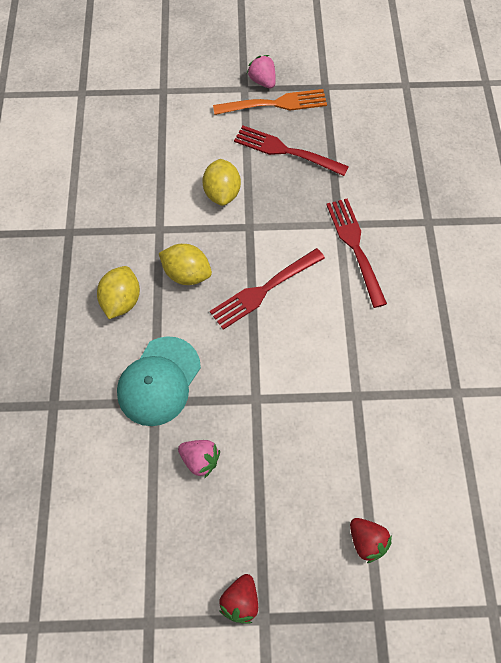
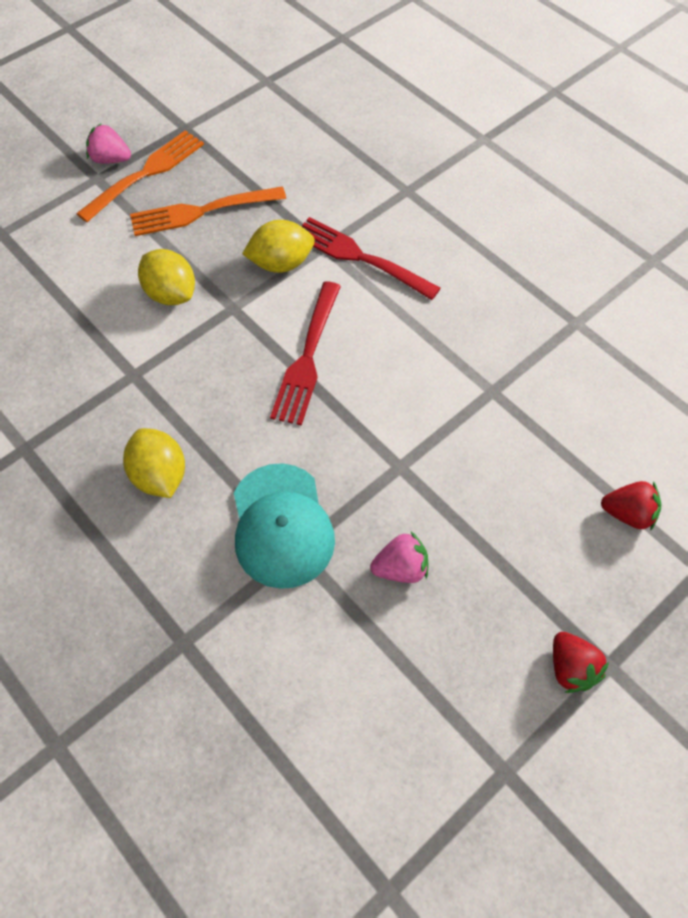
camera: 40 degrees left, 5 degrees down
yellow lemon [159,244,212,285] -> yellow lemon moved to [242,220,315,273]
red fork [234,125,349,176] -> orange fork [130,186,286,236]

